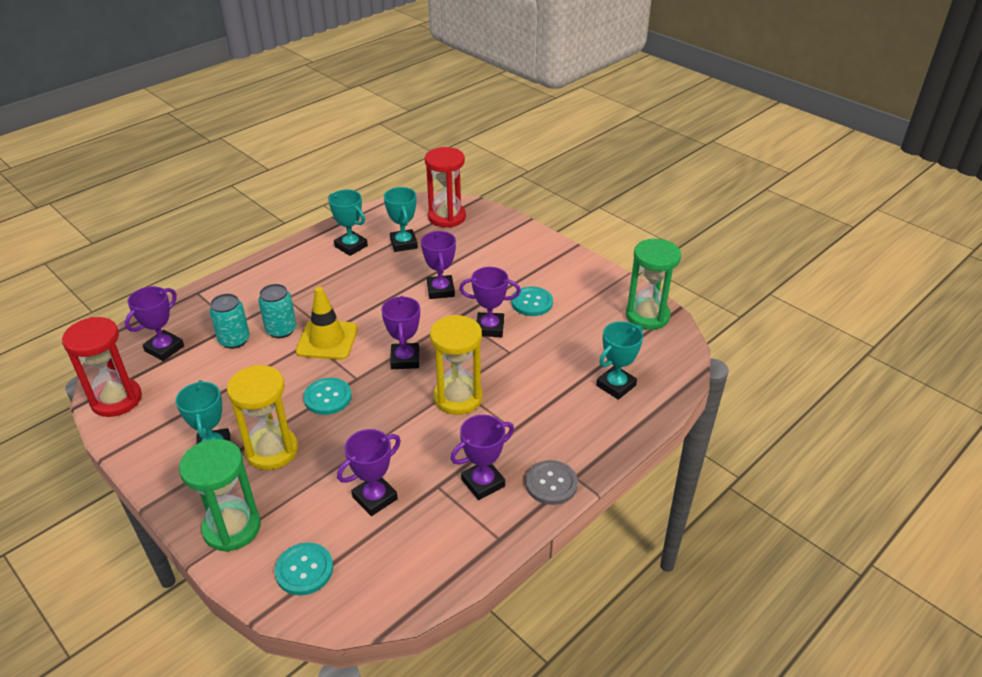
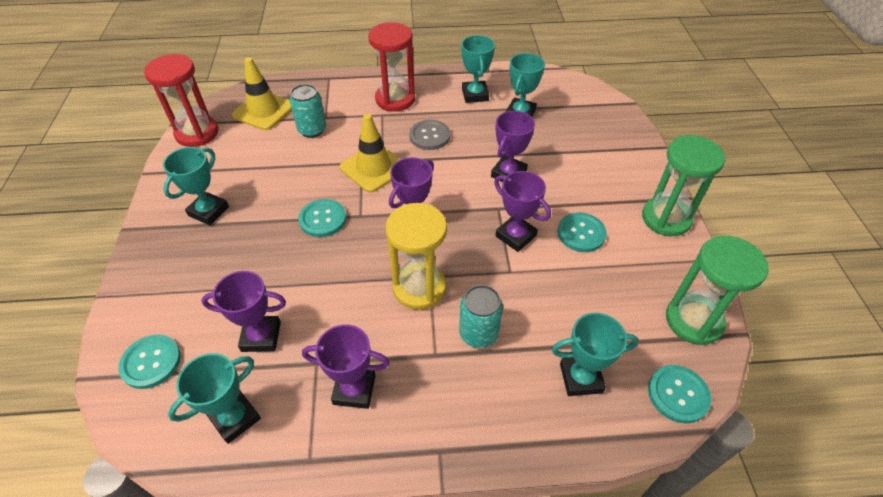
camera: 40 degrees right, 10 degrees up
purple trophy [125,286,184,361] -> yellow traffic cone [232,57,292,130]
green hourglass [179,439,261,552] -> green hourglass moved to [642,135,725,236]
yellow hourglass [227,365,298,470] -> none
turquoise can [258,284,296,338] -> turquoise can moved to [459,285,503,348]
red hourglass [425,147,466,228] -> red hourglass moved to [368,22,415,111]
grey button [526,460,578,505] -> grey button moved to [409,120,450,150]
none -> turquoise trophy [168,353,261,444]
none -> turquoise button [648,365,711,423]

